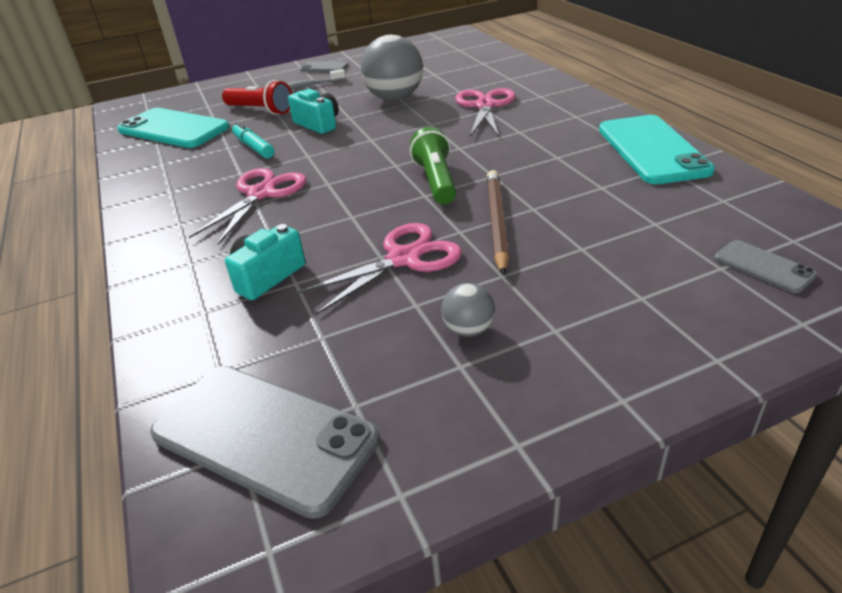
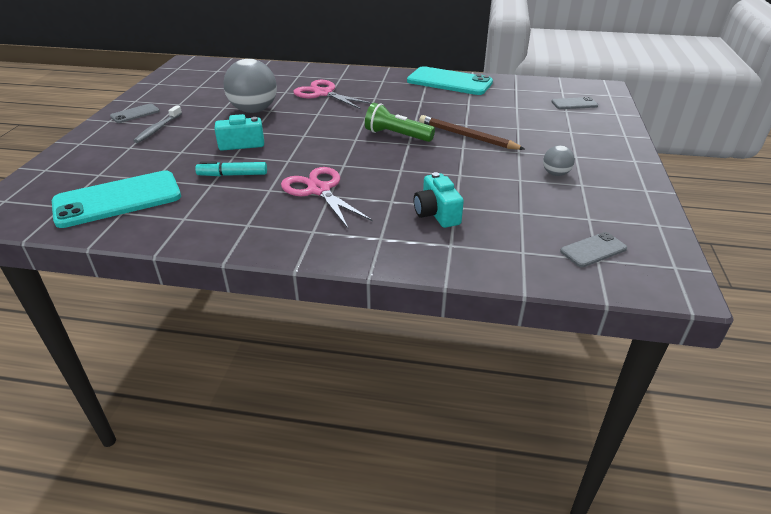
camera: 60 degrees left, 0 degrees up
grey phone [150,366,380,519] -> grey phone [560,232,627,267], size x0.49
red flashlight [222,80,292,115] -> none
pink scissors [296,223,462,315] -> none

